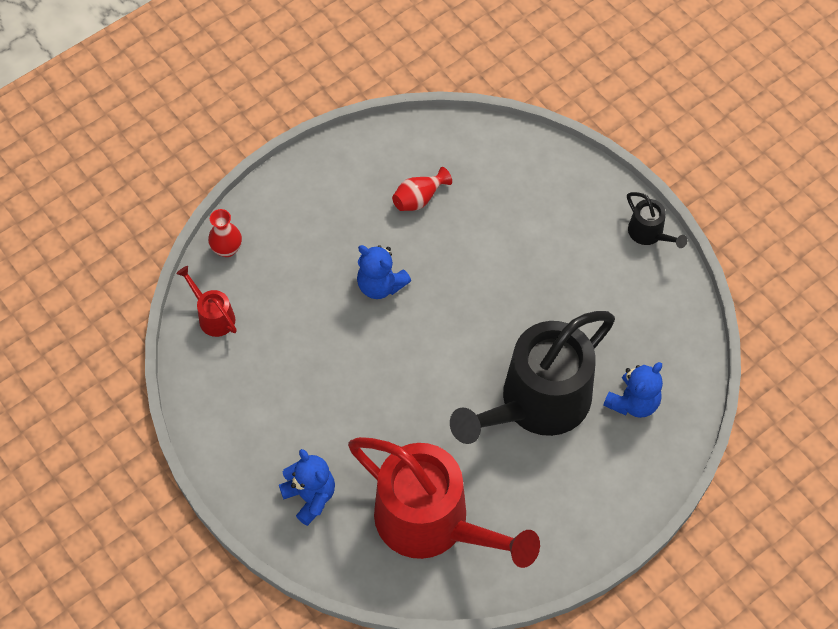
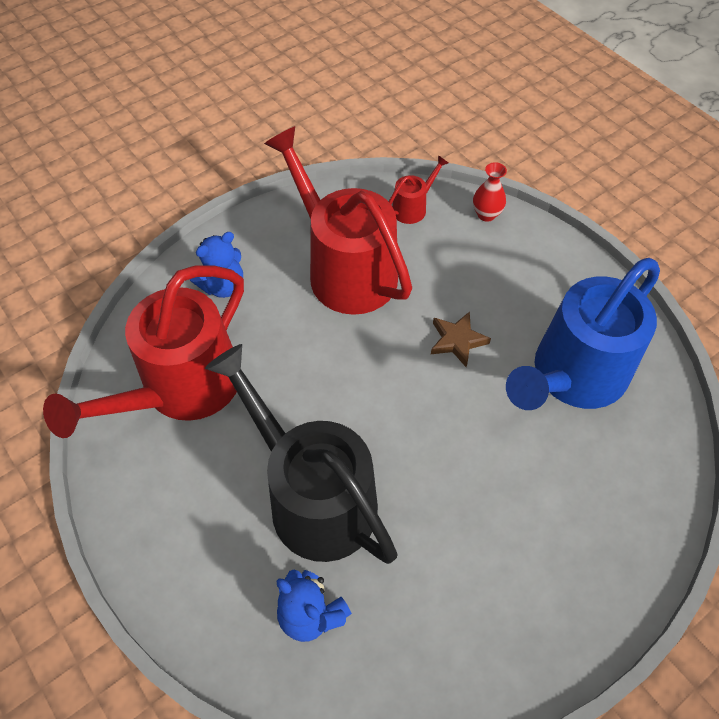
camera: 90 degrees right, 5 degrees down
blue teddy bear [357,245,411,299] -> brown star [431,311,491,367]
red vase [392,167,452,211] -> blue watering can [506,258,660,410]
black watering can [627,192,687,248] -> none
none -> red watering can [264,126,412,315]

